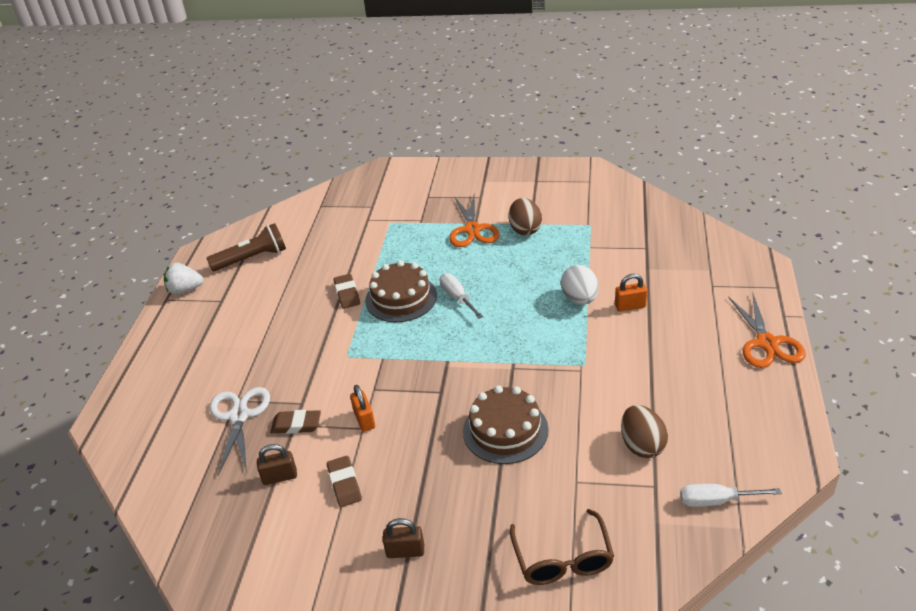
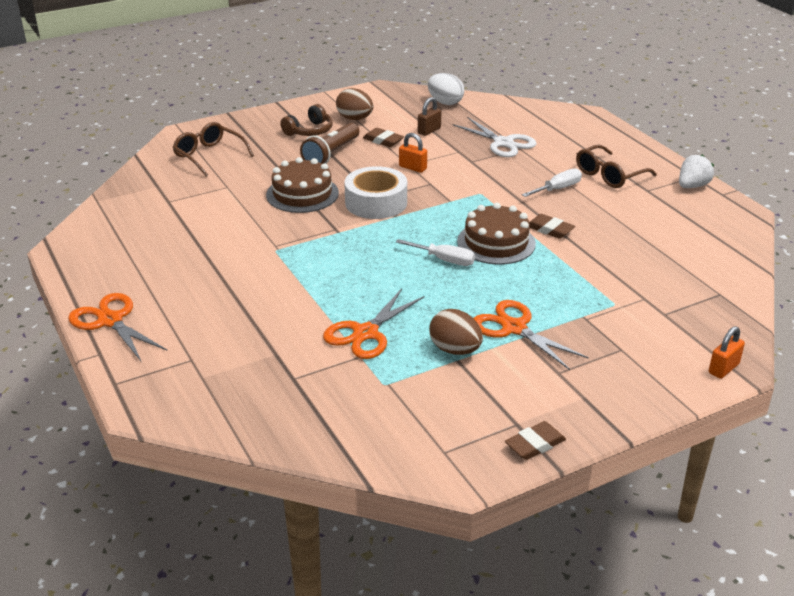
camera: 140 degrees right, 5 degrees down
brown flashlight [206,223,286,272] -> brown flashlight moved to [300,123,359,164]
brown eraser [270,410,321,434] -> brown eraser moved to [505,421,566,460]
brown padlock [383,518,424,558] -> brown headphones [281,104,333,136]
white egg [561,265,598,305] -> white egg moved to [428,73,464,105]
orange padlock [615,274,647,312] -> orange padlock moved to [709,326,745,379]
brown egg [621,405,668,458] -> brown egg moved to [336,88,373,120]
white screwdriver [680,484,782,507] -> white screwdriver moved to [522,168,582,197]
none -> orange scissors [323,288,425,359]
none -> white tape [344,166,407,219]
none -> brown glasses [576,144,657,188]

